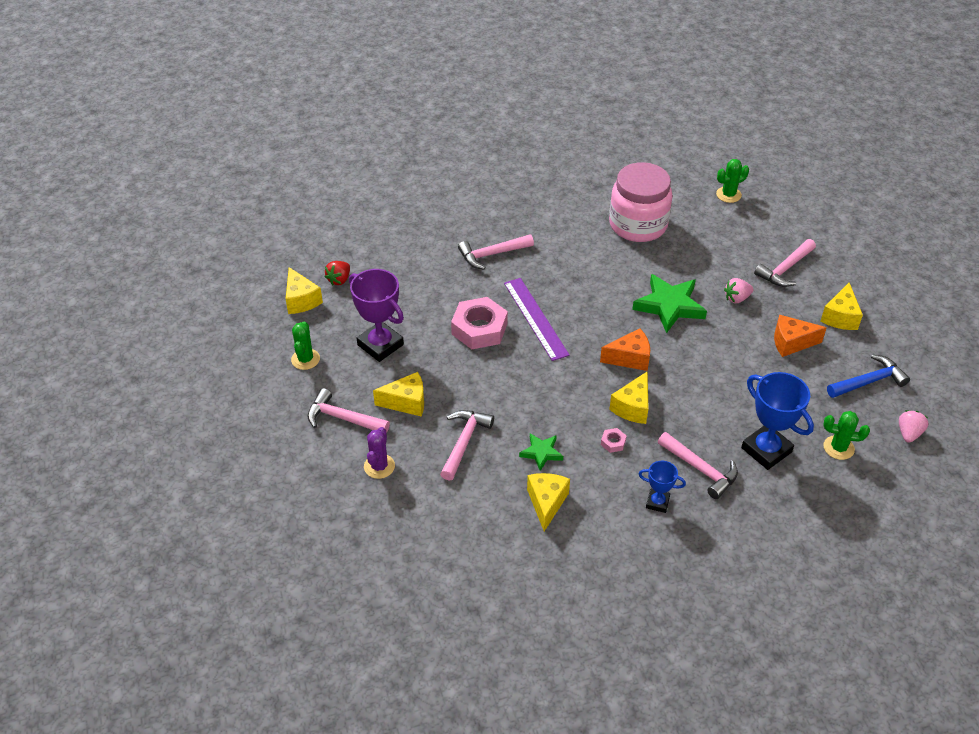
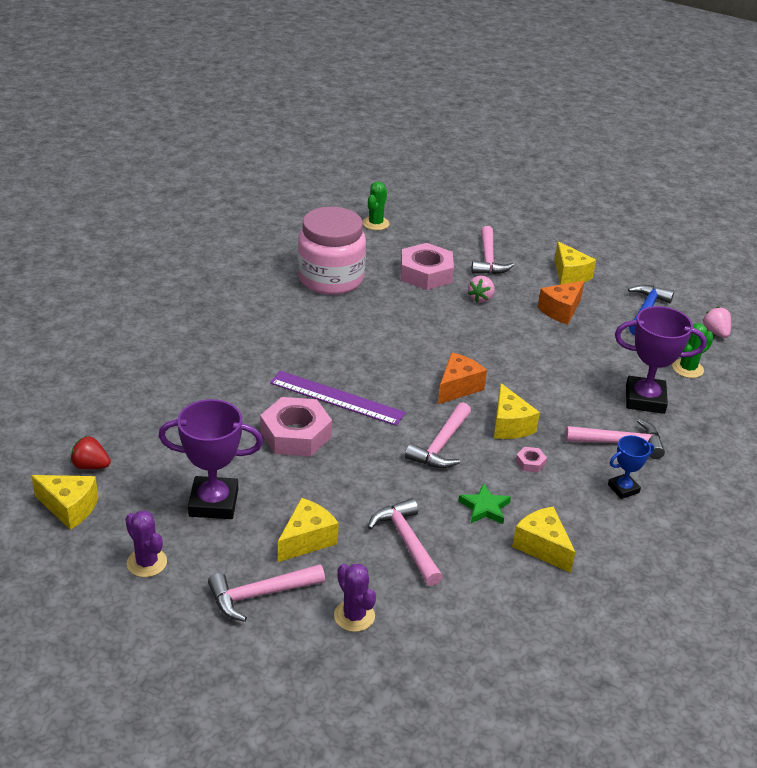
camera: 45 degrees left, 10 degrees down
green cactus [291,321,320,370] -> purple cactus [125,510,167,577]
red strawberry [325,261,350,285] -> red strawberry turned 120 degrees clockwise [70,436,111,469]
pink hammer [458,234,534,270] -> pink hammer moved to [405,402,471,468]
green star [632,274,707,333] -> none
blue trophy [741,372,814,470] -> purple trophy [615,306,707,414]
none -> pink nut [401,243,454,290]

